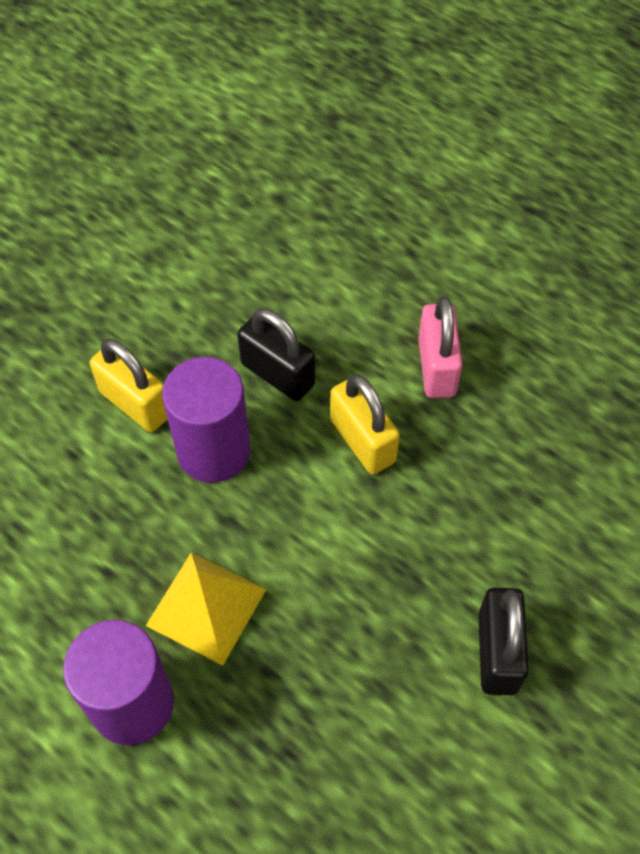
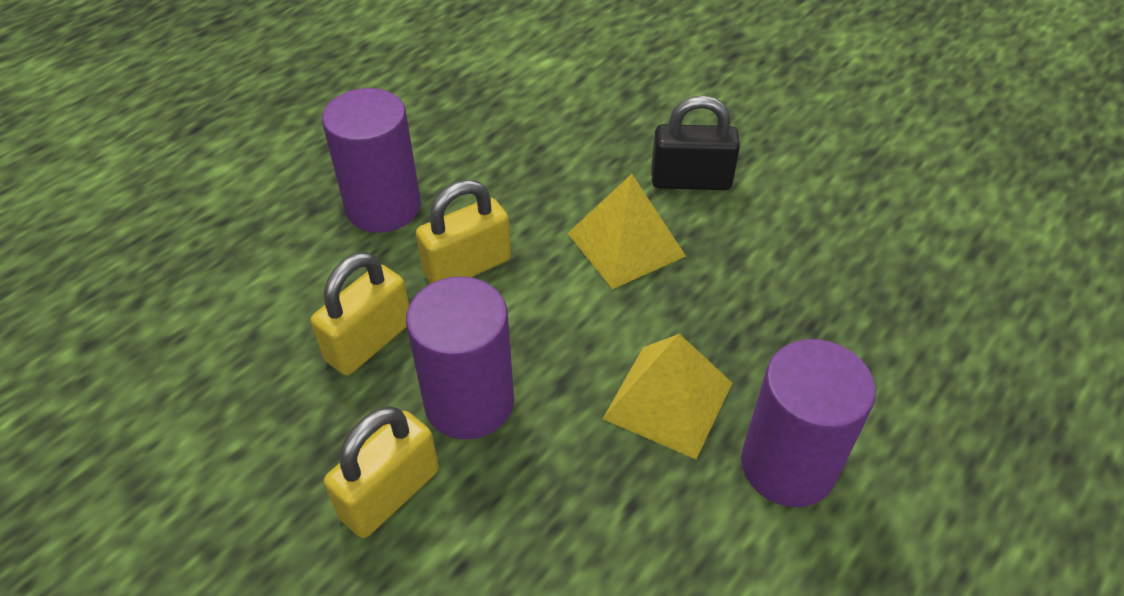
camera: 90 degrees left, 10 degrees down
black padlock [237,308,315,401] -> yellow padlock [311,252,409,376]
pink padlock [418,296,463,398] -> purple cylinder [322,88,421,233]
none -> yellow pyramid [567,174,686,289]

